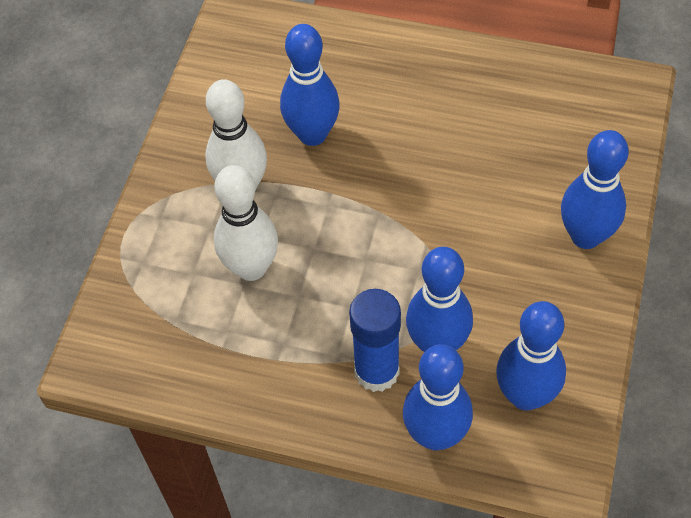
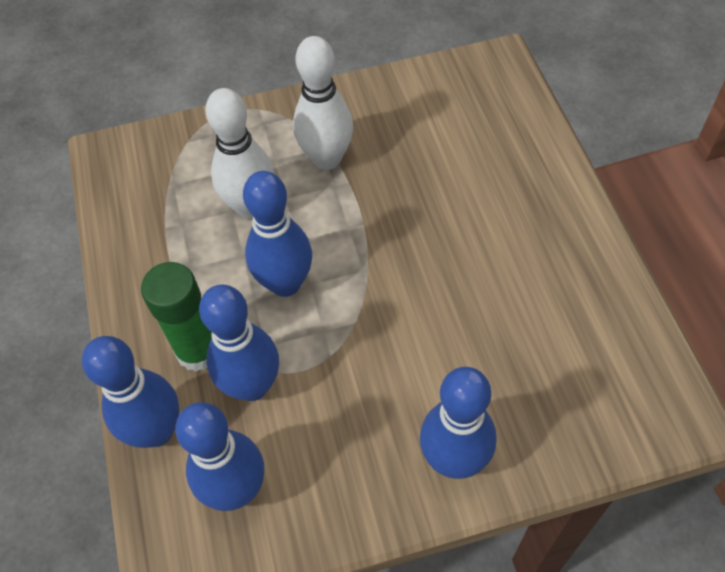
camera: 60 degrees right, 0 degrees up
blue bowling pin [280,24,340,146] -> blue bowling pin moved to [243,171,312,297]
blue glue stick [349,289,401,392] -> green glue stick [141,262,212,372]

